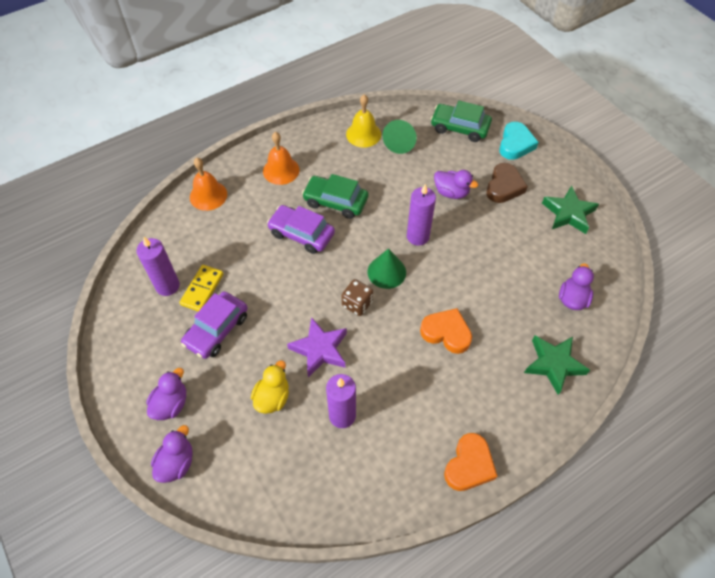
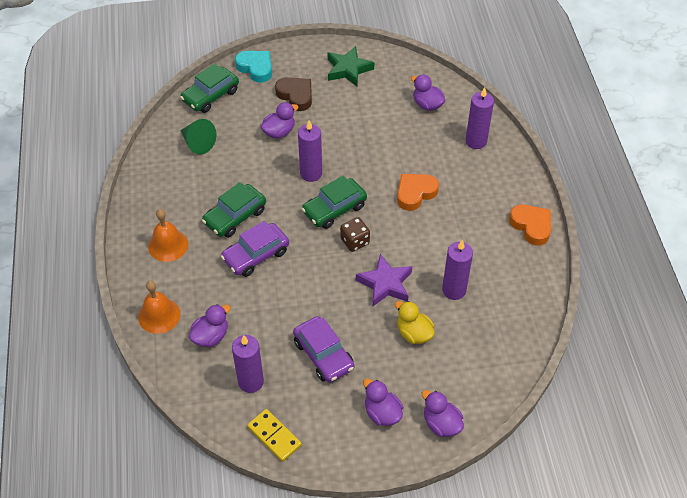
camera: 65 degrees left, 5 degrees down
yellow domino [179,265,224,311] -> yellow domino moved to [247,409,302,462]
yellow bell [346,95,381,148] -> none
green cone [368,248,406,289] -> green car [302,175,367,229]
green star [524,336,590,395] -> purple candle [465,87,494,149]
none -> purple duck [189,304,231,347]

